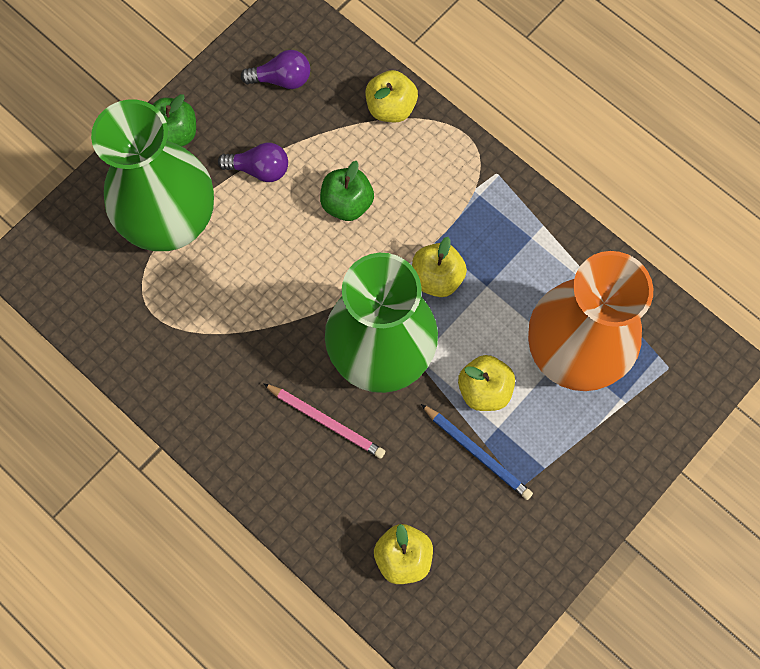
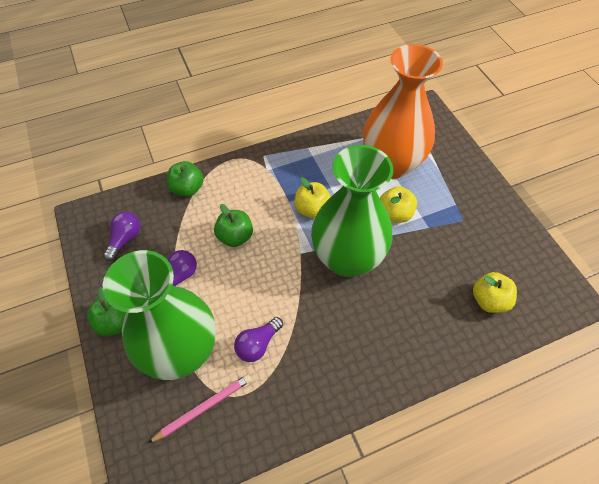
camera: 65 degrees left, 15 degrees down
pink pencil [263,383,385,459] -> pink pencil moved to [148,374,251,443]
yellow apple [365,70,418,122] -> green apple [167,161,204,197]
blue pencil [421,404,533,500] -> none
none -> purple light bulb [234,317,283,362]

